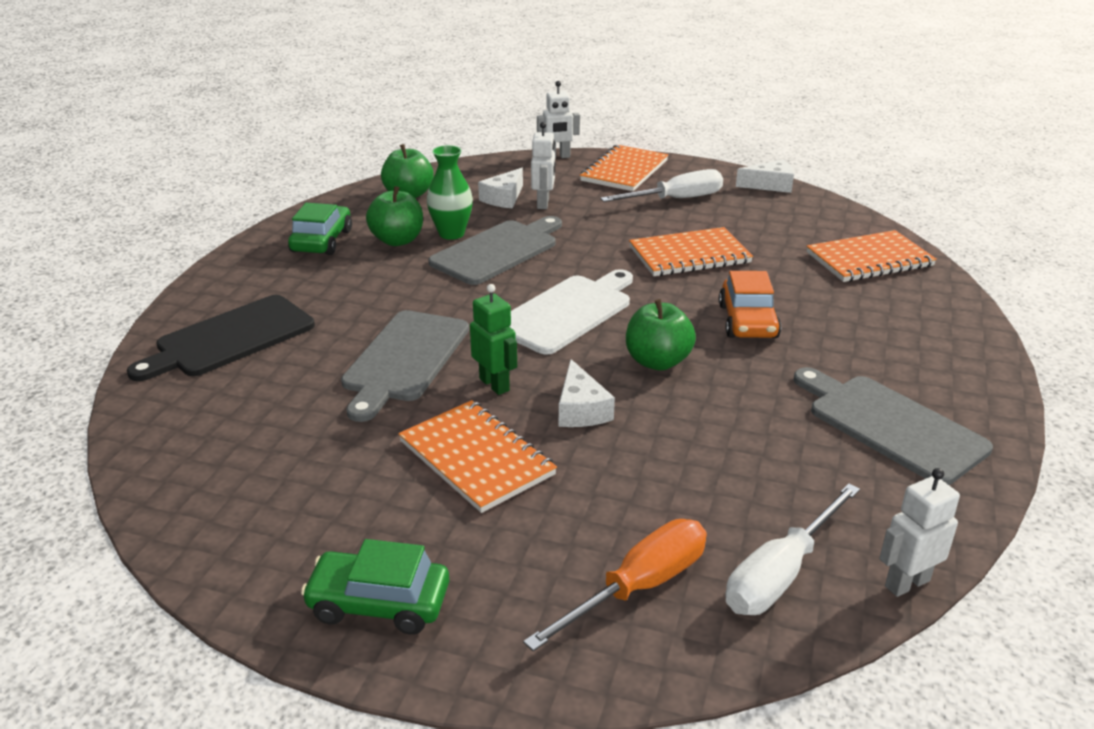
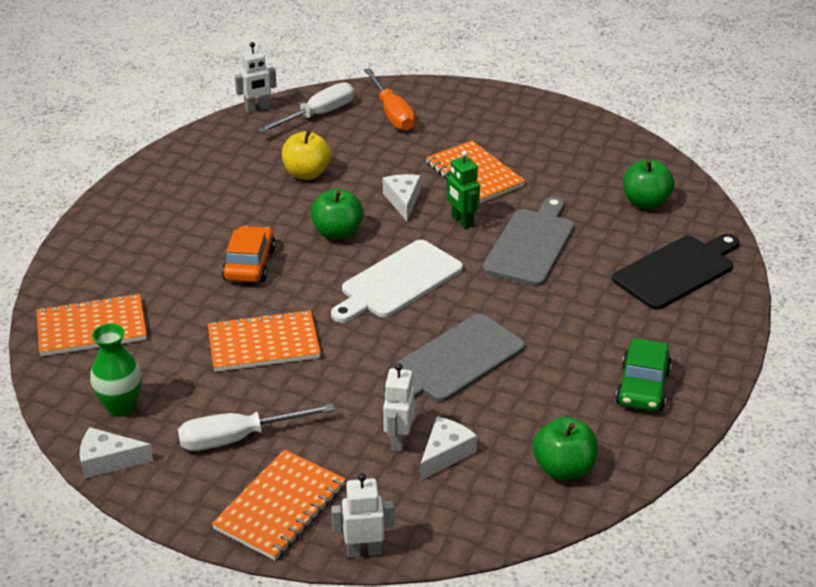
camera: 175 degrees left, 5 degrees up
green car [301,539,449,635] -> none
green apple [366,186,423,246] -> green apple moved to [623,159,674,209]
green vase [427,145,473,240] -> green vase moved to [90,324,142,417]
orange screwdriver [523,519,707,651] -> orange screwdriver turned 75 degrees counterclockwise [364,68,415,131]
grey cutting board [793,367,993,485] -> none
none -> yellow apple [282,130,331,180]

